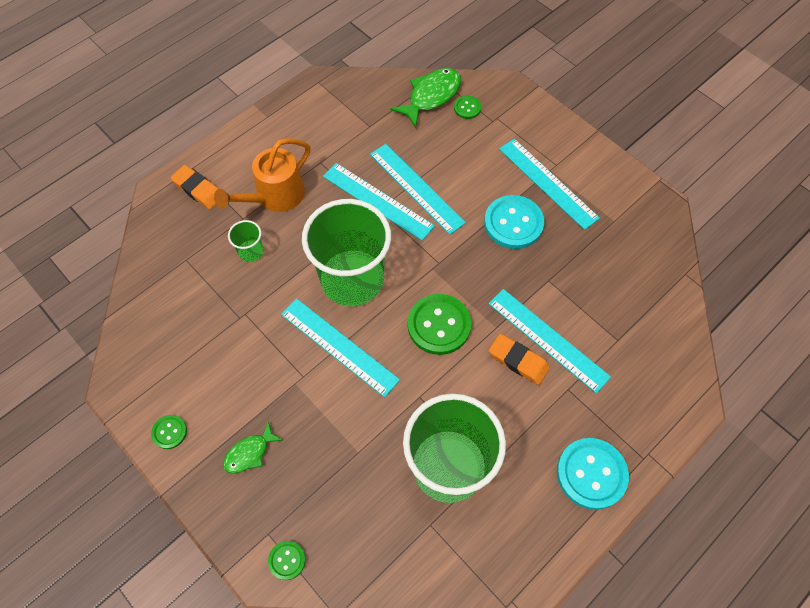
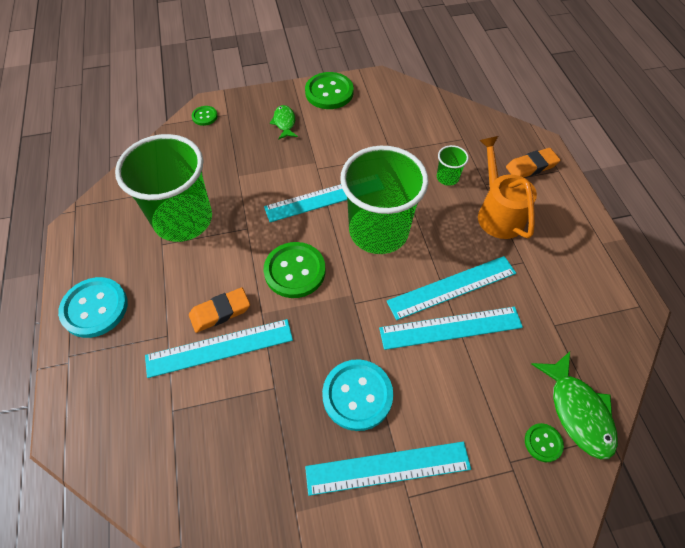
camera: 120 degrees right, 5 degrees down
green button [151,415,187,449] -> green button [305,72,354,109], size x1.99

